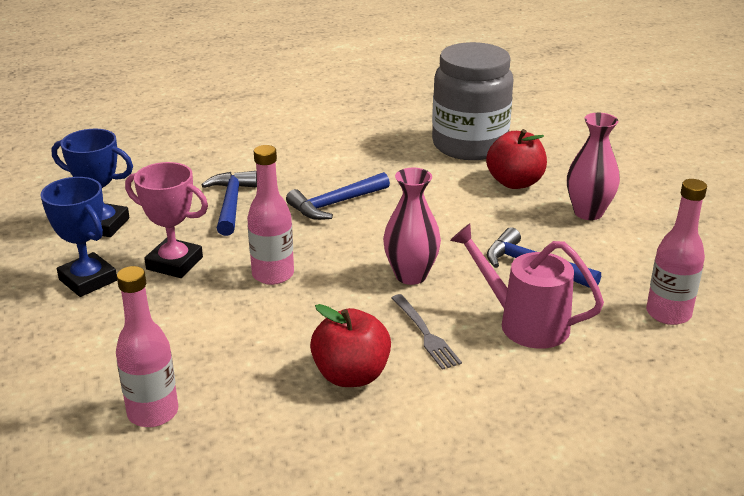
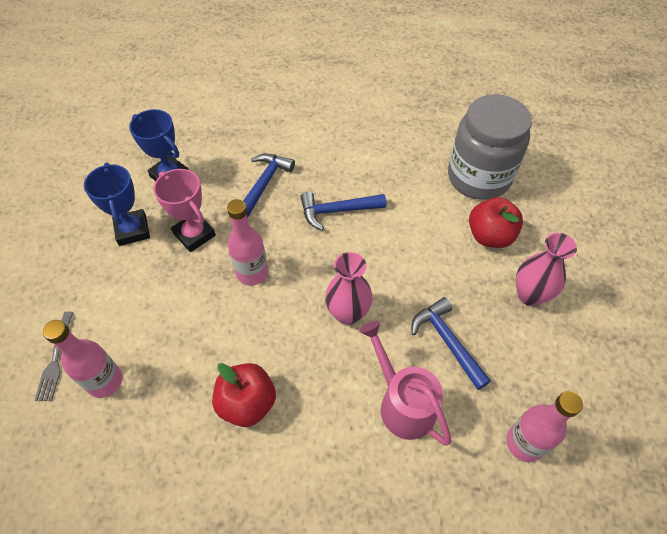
camera: 25 degrees right, 25 degrees up
grey fork [392,294,462,370] -> grey fork moved to [34,312,74,401]

